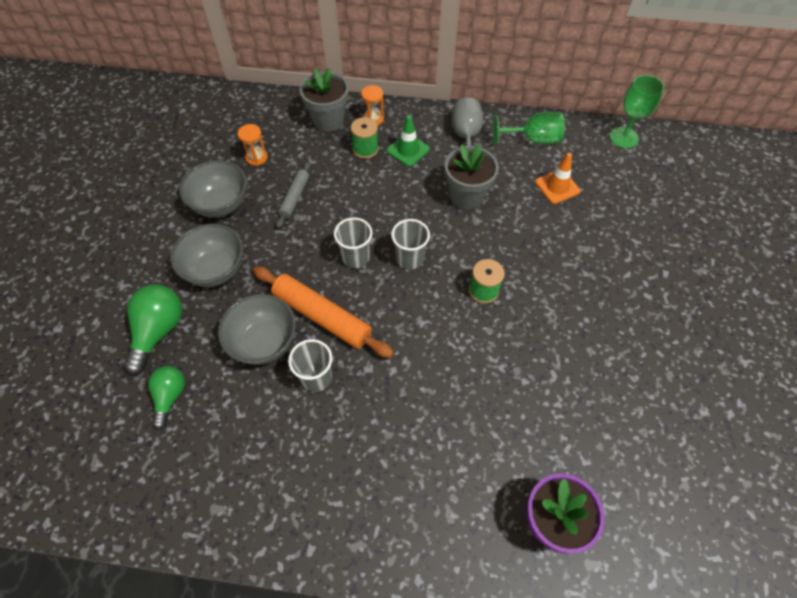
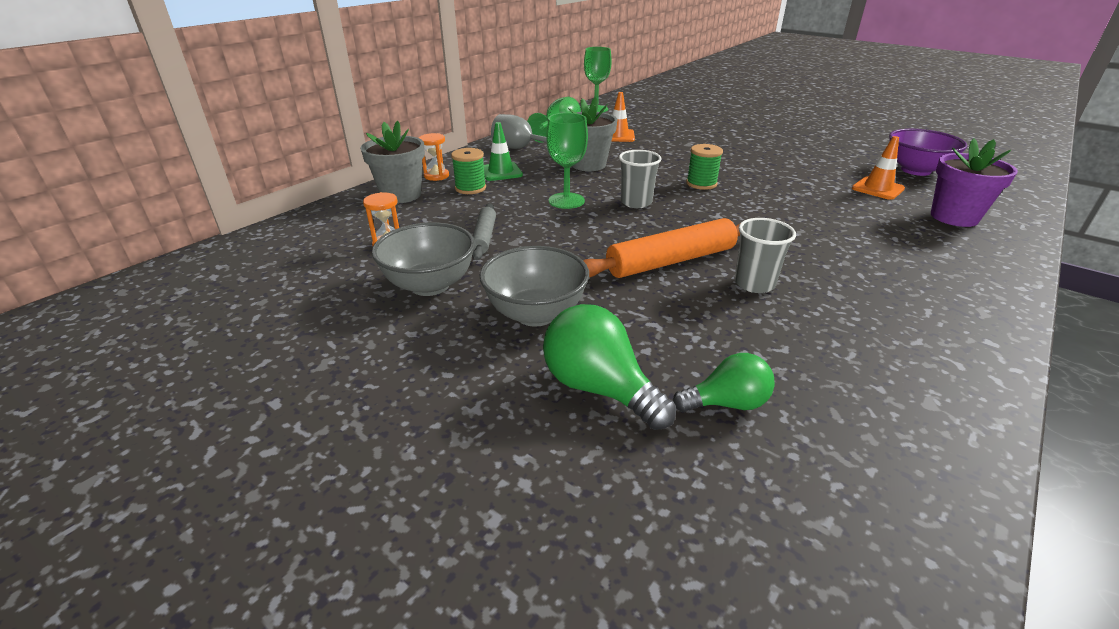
camera: 60 degrees left, 25 degrees down
green light bulb [148,366,185,429] -> green light bulb turned 135 degrees clockwise [673,353,775,412]
grey bowl [218,294,296,365] -> none
grey rolling pin [276,161,311,228] -> grey rolling pin turned 45 degrees clockwise [472,203,496,260]
grey cup [334,217,372,268] -> none
none -> green goblet [546,113,588,209]
none -> orange traffic cone [852,136,905,200]
none -> purple bowl [889,129,967,176]

